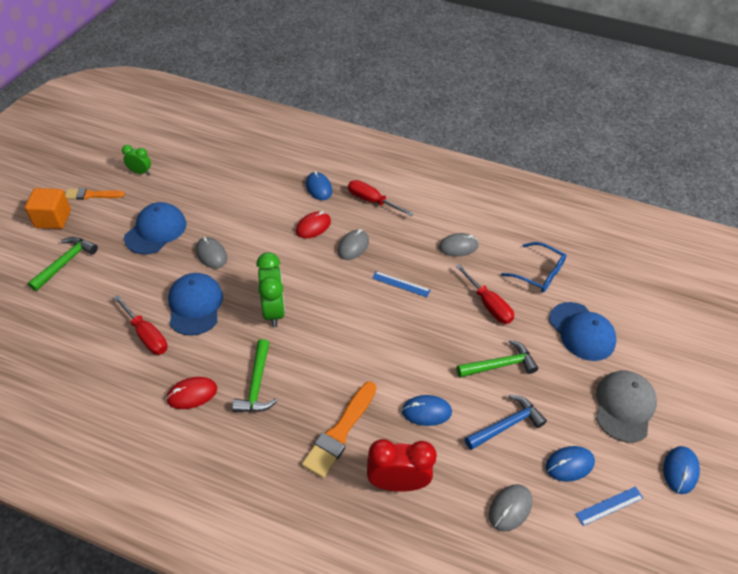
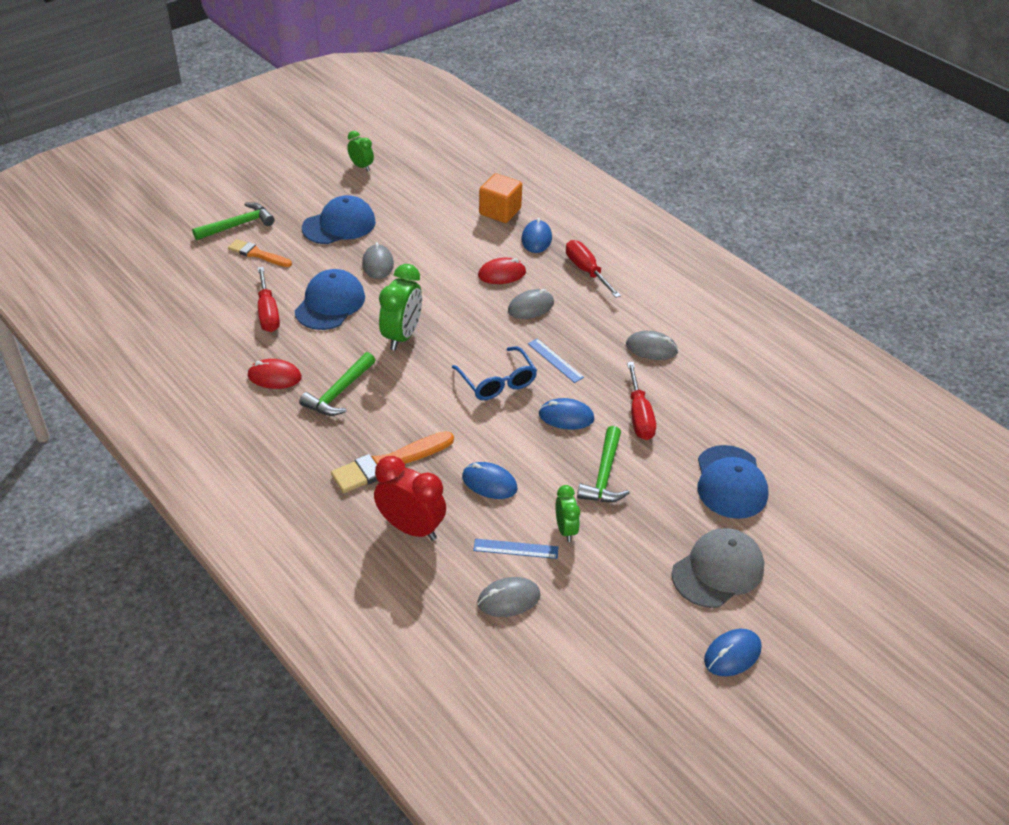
camera: 30 degrees right, 5 degrees down
orange cube [25,188,71,229] -> orange cube moved to [479,173,522,223]
orange brush [65,188,125,200] -> orange brush moved to [228,239,292,267]
green hammer [457,340,538,378] -> green hammer turned 90 degrees clockwise [577,426,630,502]
blue hammer [465,394,547,450] -> green clock [555,485,580,542]
blue glasses [501,242,567,292] -> blue glasses moved to [452,347,537,400]
blue mouse [546,446,595,482] -> blue mouse moved to [539,398,594,430]
blue ruler [576,486,643,526] -> blue ruler moved to [473,539,558,559]

